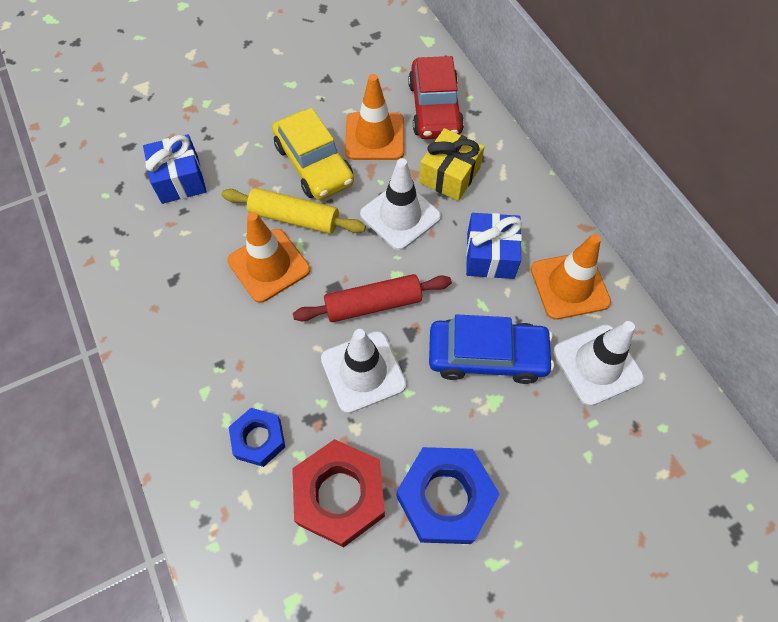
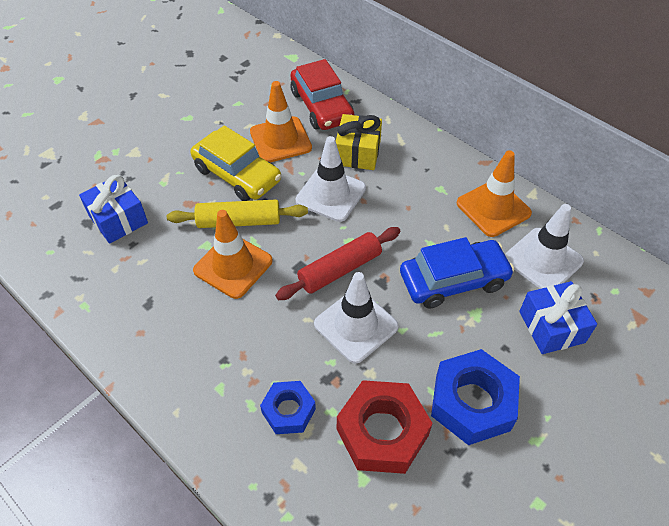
camera: 20 degrees left, 10 degrees down
blue gift [466,213,522,279] -> blue gift moved to [519,281,597,354]

